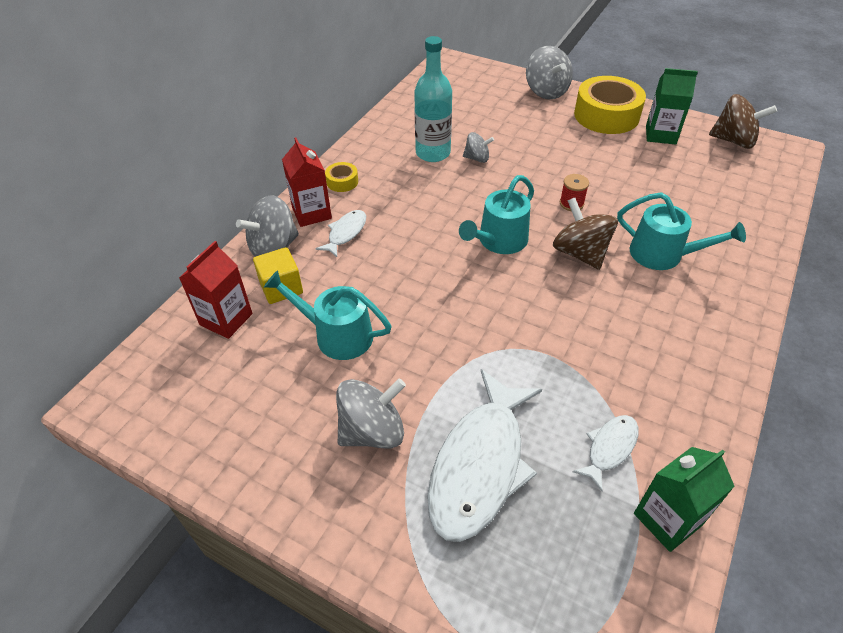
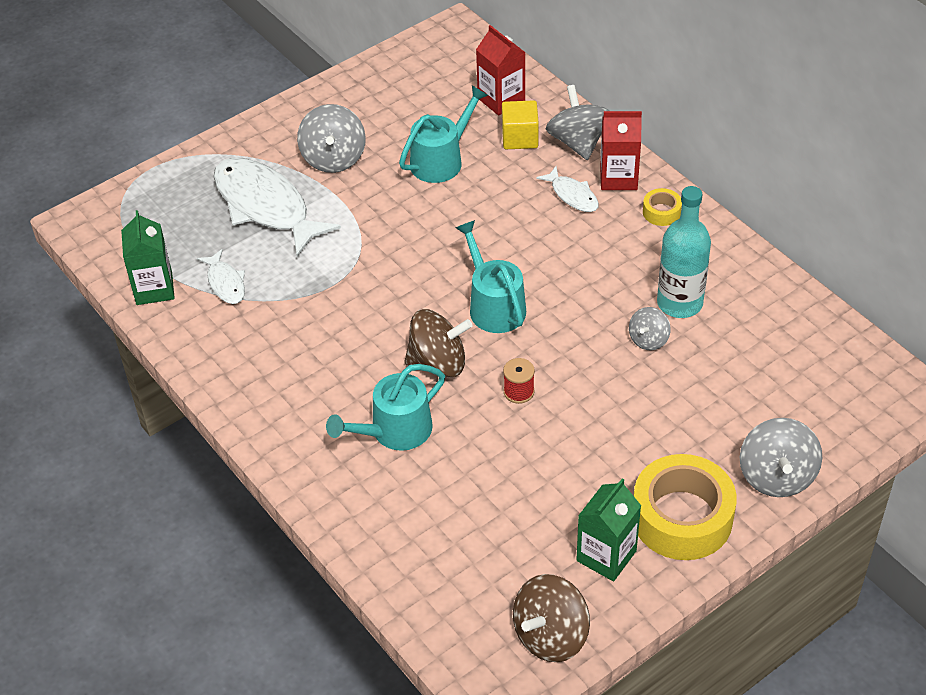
camera: 115 degrees right, 0 degrees up
grey spinning top [526,46,573,99] -> grey spinning top turned 90 degrees counterclockwise [740,418,822,497]

